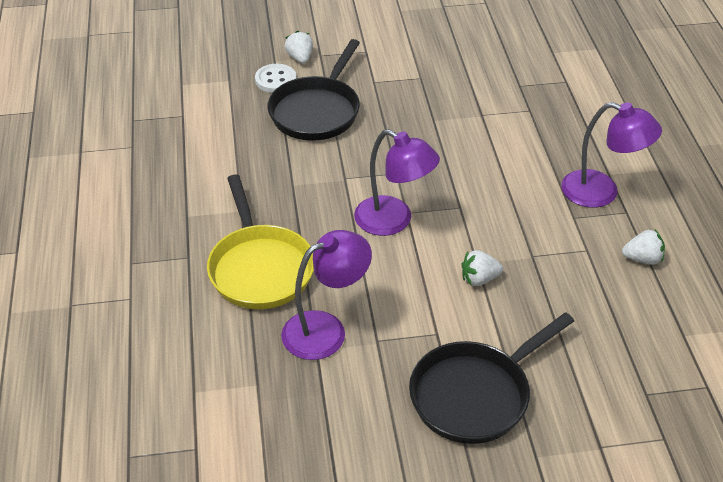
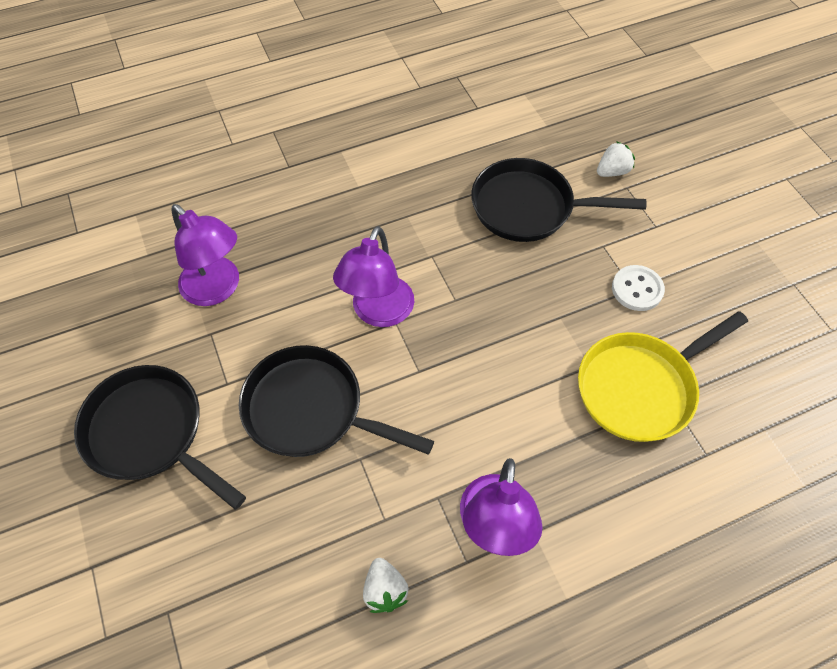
camera: 75 degrees right, 15 degrees up
yellow pan [207,174,314,309] -> yellow pan moved to [578,311,748,442]
white button [255,64,296,93] -> white button moved to [612,265,665,311]
white strawberry [462,250,503,286] -> black pan [239,345,434,457]

